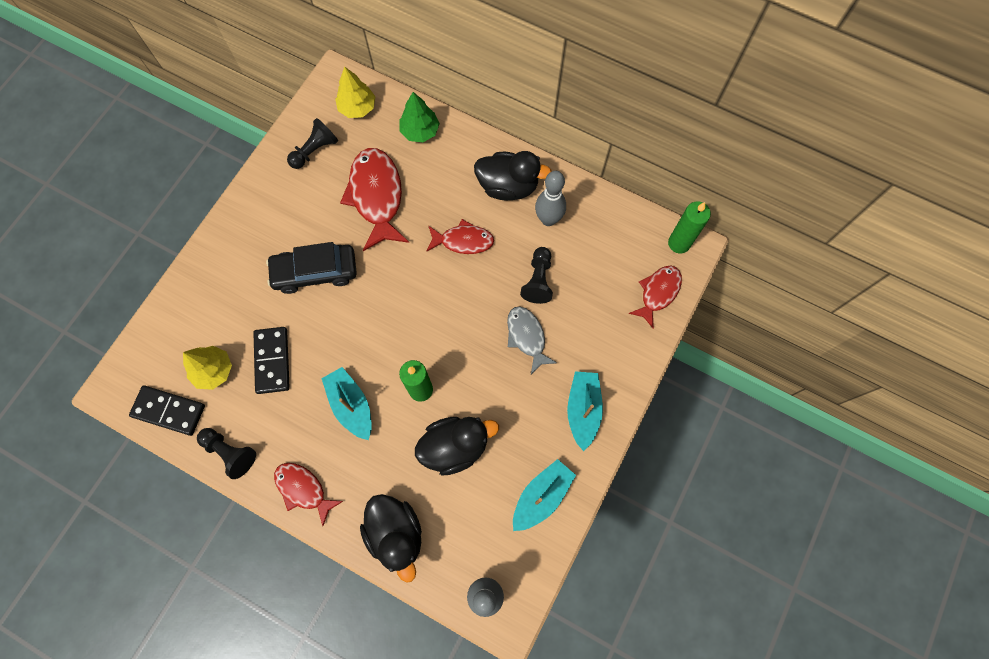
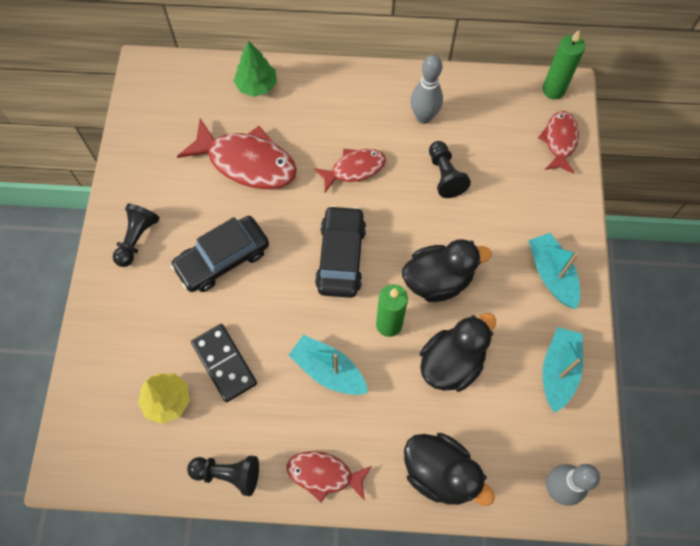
camera: 25 degrees left, 5 degrees down
black domino [129,386,205,436] -> none
black pawn [287,118,338,169] -> black pawn moved to [113,204,160,267]
yellow tree [335,66,375,118] -> none
red fish [340,148,409,251] -> red fish turned 150 degrees clockwise [177,119,297,189]
black duck [474,151,552,200] -> black duck moved to [402,239,492,302]
grey fish [507,306,557,374] -> none
none -> black car [315,205,366,298]

